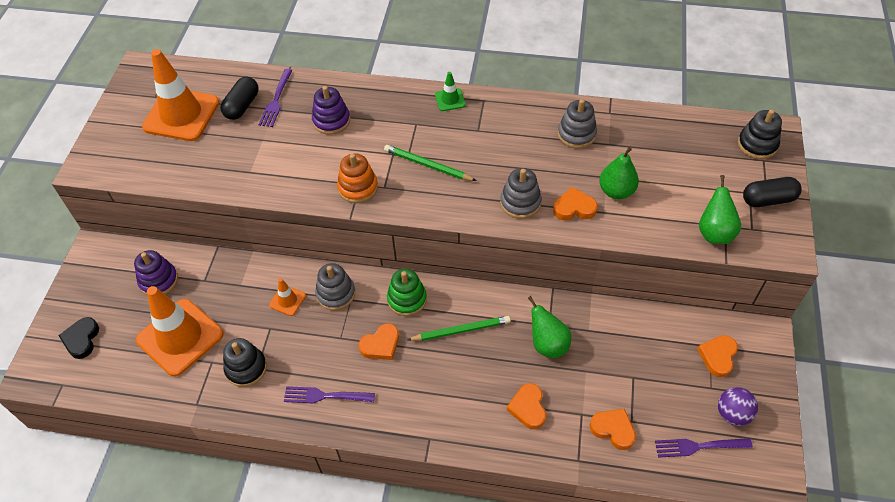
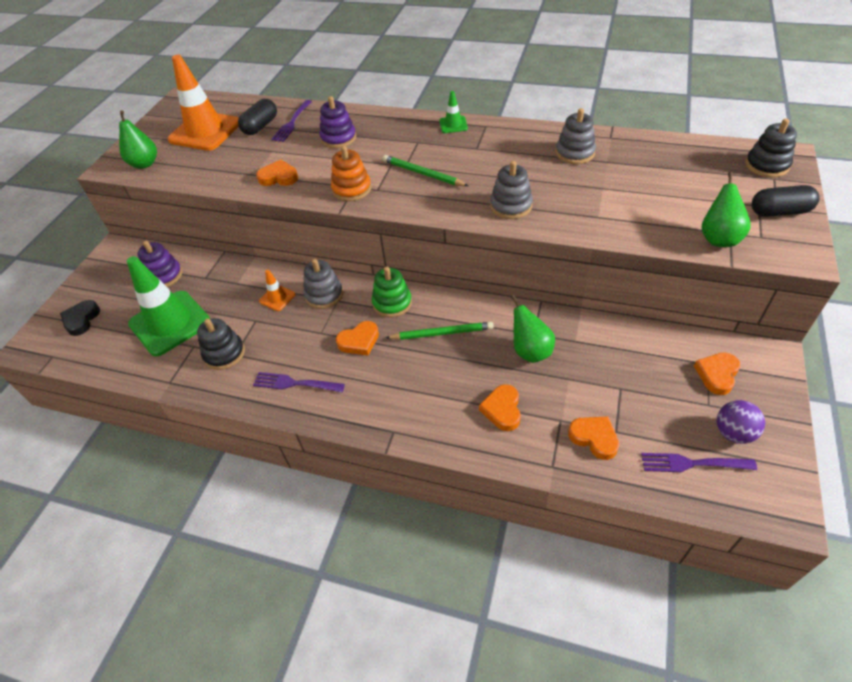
camera: 10 degrees right, 5 degrees down
orange traffic cone [136,286,224,377] -> green traffic cone [127,256,210,356]
orange heart [553,187,598,221] -> orange heart moved to [256,160,298,186]
green pear [599,147,639,199] -> green pear moved to [119,111,157,169]

